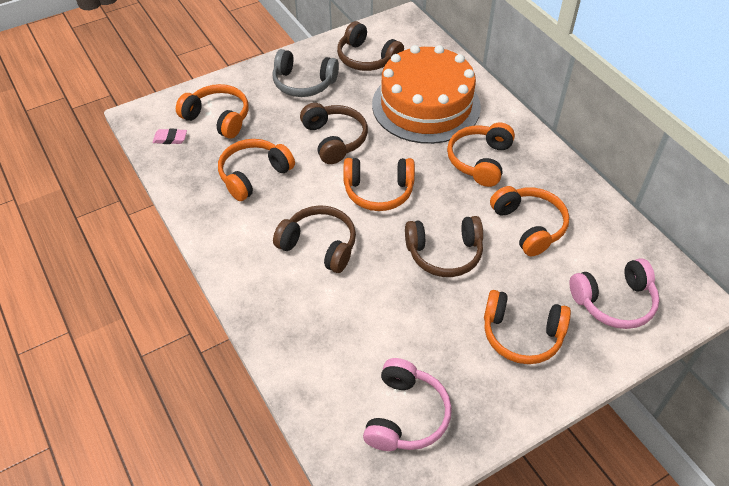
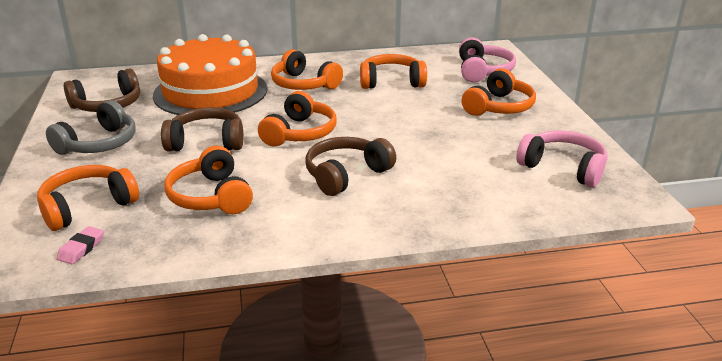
camera: 70 degrees left, 20 degrees down
brown headphones [405,216,483,277] -> none

